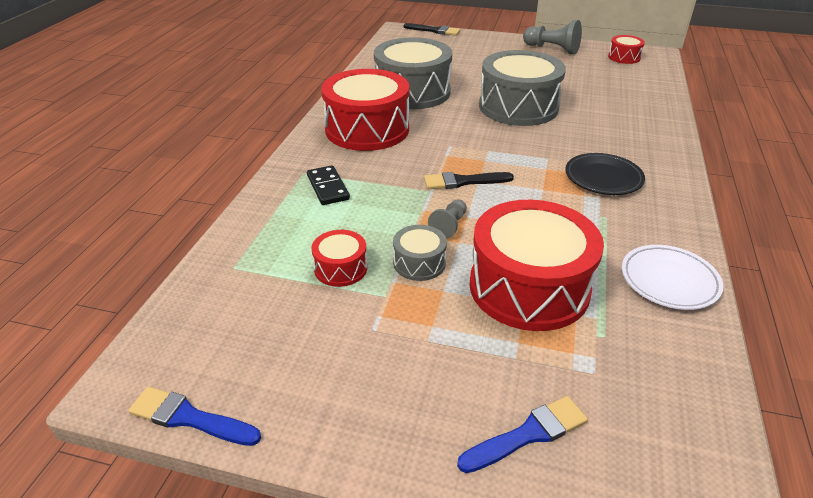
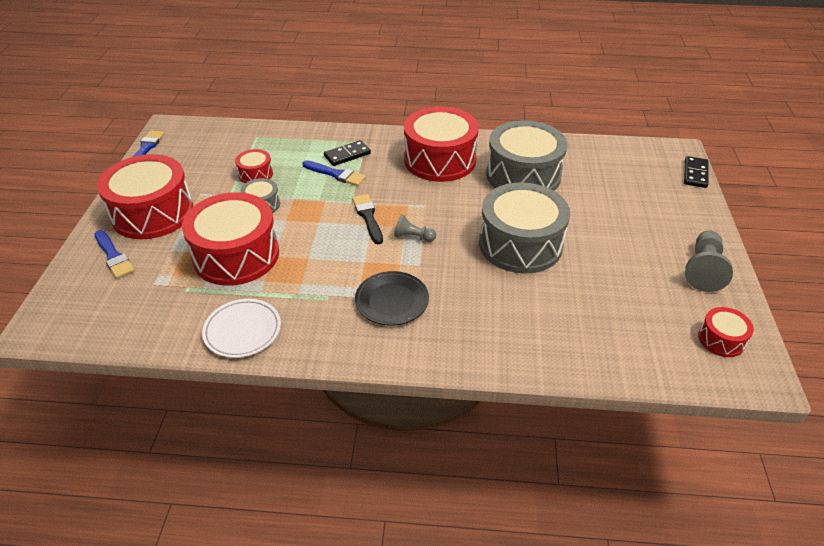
camera: 80 degrees right, 5 degrees up
black brush [404,23,460,36] -> black domino [684,156,709,188]
grey pawn [428,199,467,239] -> grey pawn moved to [394,214,436,242]
none -> red drum [97,154,193,239]
none -> blue brush [302,160,366,186]

